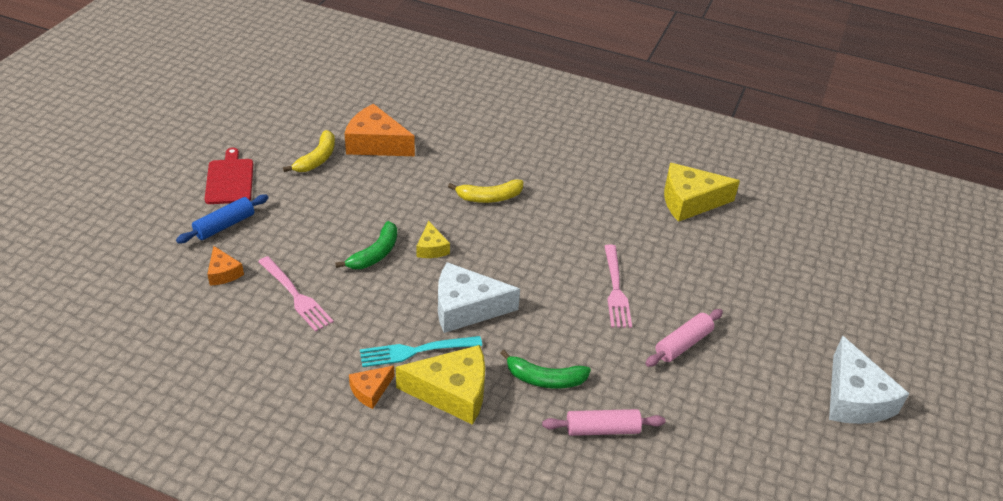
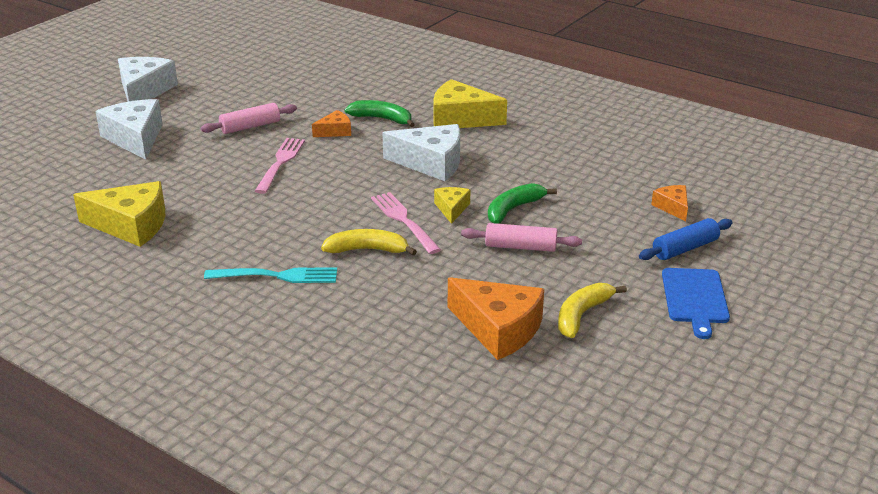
camera: 165 degrees left, 10 degrees down
red cutting board [205,148,253,204] -> blue cutting board [662,268,730,339]
pink fork [258,256,334,332] -> pink fork moved to [371,192,441,254]
orange cheese [349,365,394,409] -> orange cheese moved to [312,110,351,137]
turquoise fork [360,336,482,367] -> turquoise fork moved to [204,268,337,283]
pink rolling pin [542,409,665,436] -> pink rolling pin moved to [461,223,582,252]
none -> white cheese [95,99,163,160]

